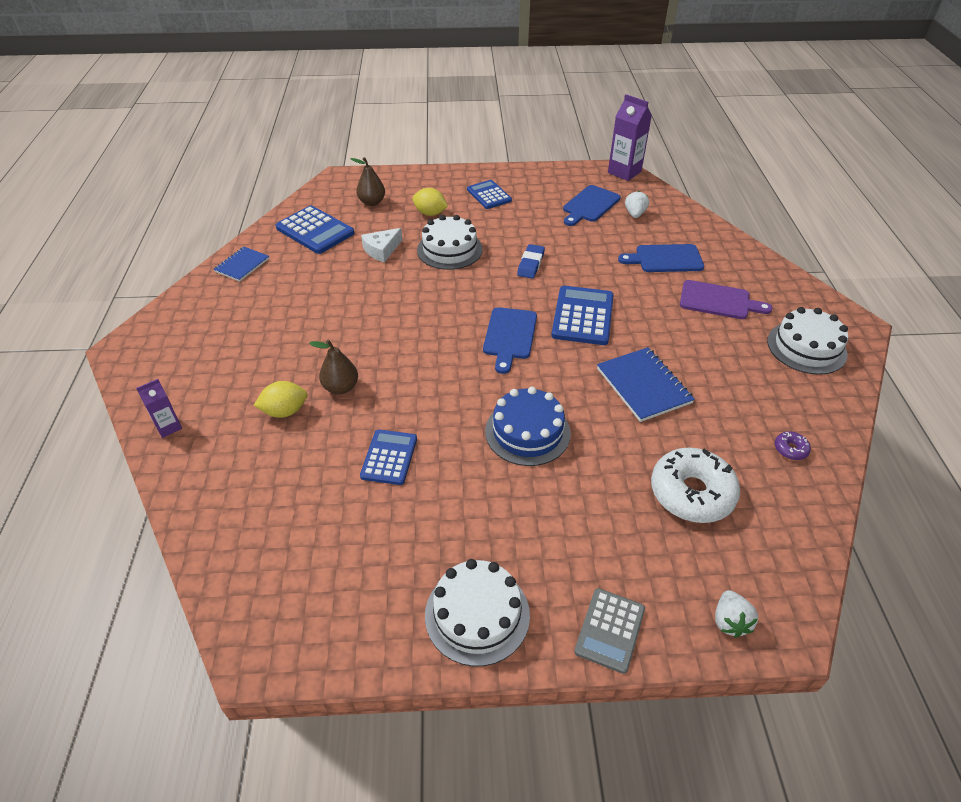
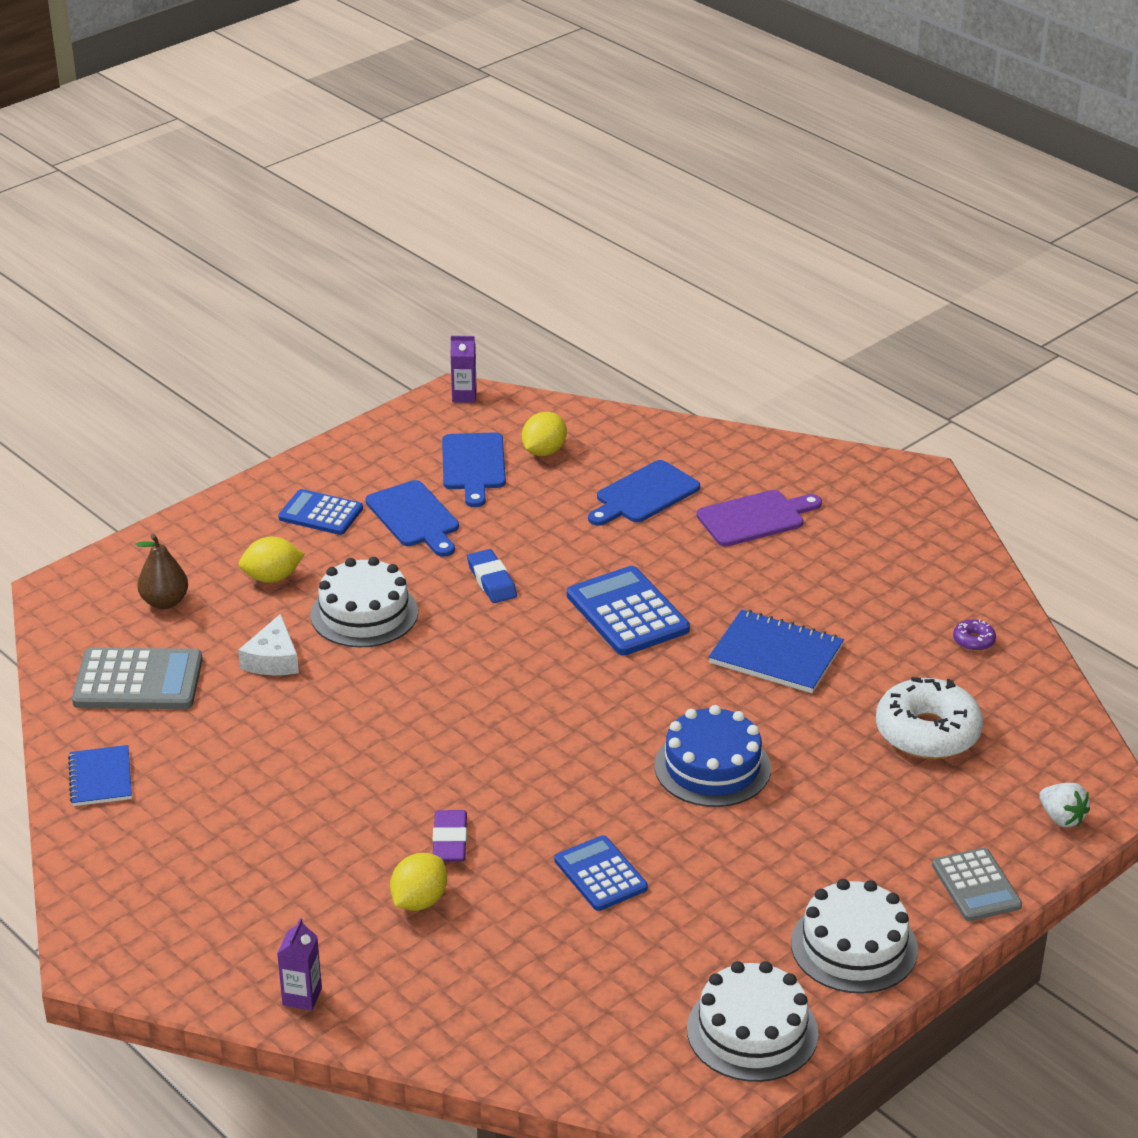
camera: 40 degrees left, 10 degrees down
blue calculator [276,206,355,254] -> grey calculator [72,648,203,709]
brown pear [309,339,358,394] -> purple eraser [432,810,467,862]
blue cutting board [483,307,537,374] -> blue cutting board moved to [366,480,459,557]
purple carton [608,94,652,181] -> purple carton [451,336,477,403], size x0.57
white strawberry [625,191,649,218] -> yellow lemon [522,412,567,456]
white cake [767,307,848,375] -> white cake moved to [687,961,818,1082]

